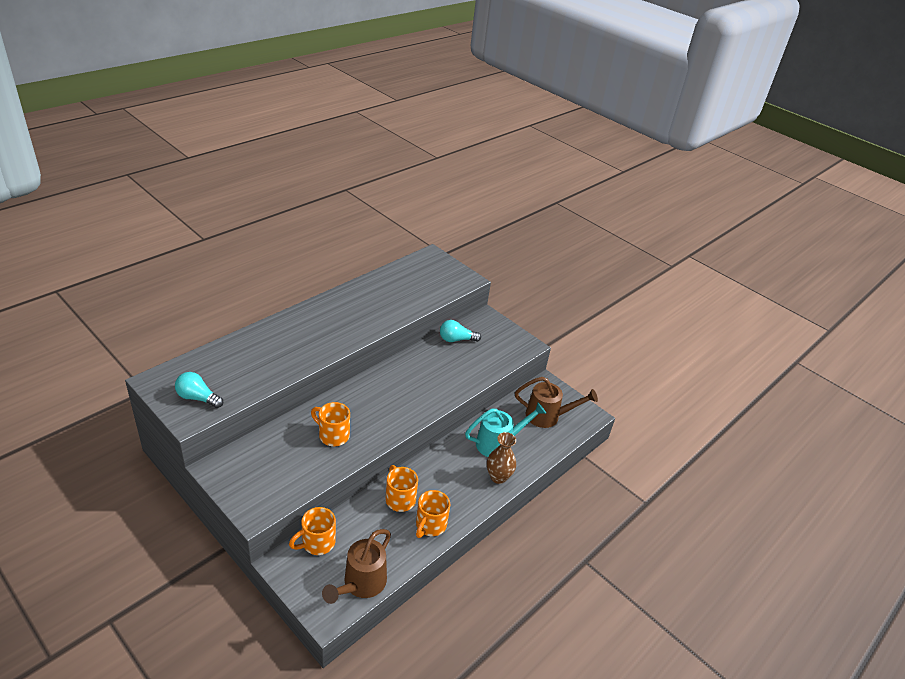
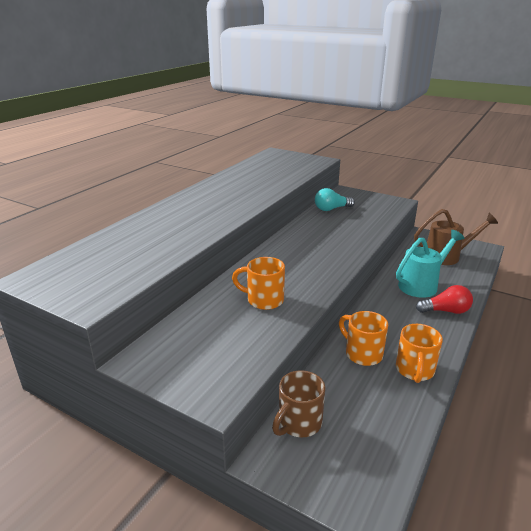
camera: 10 degrees left, 10 degrees down
turquoise light bulb [175,372,223,408] -> none
orange mug [289,507,336,555] -> brown mug [272,370,325,437]
brown watering can [322,529,391,604] -> none
brown vase [487,432,516,484] -> red light bulb [416,285,473,314]

